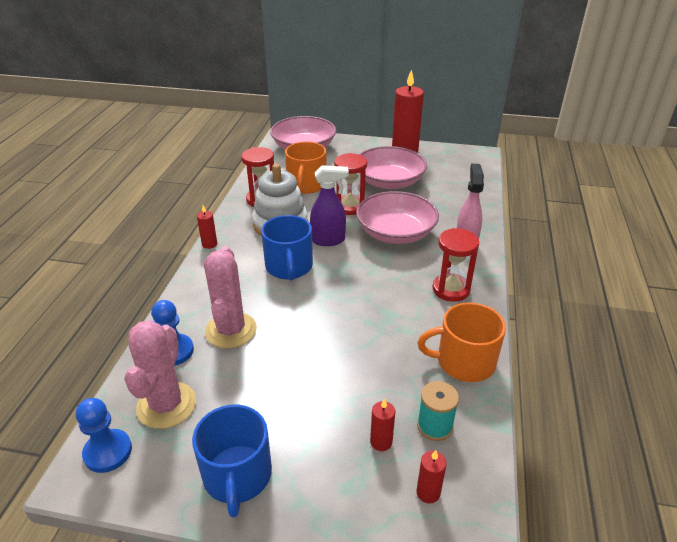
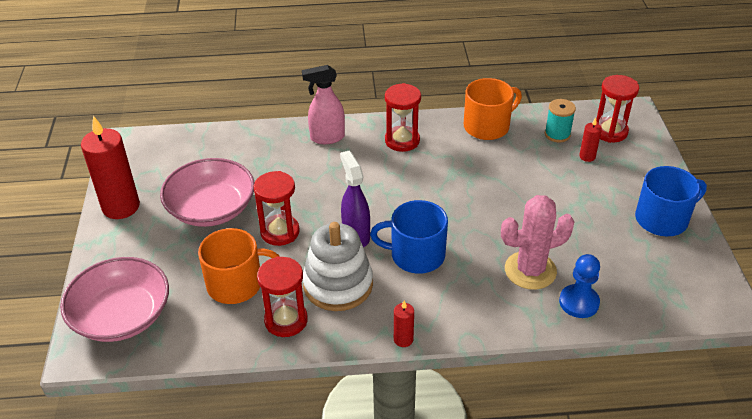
camera: 105 degrees left, 5 degrees up
blue pawn [76,398,132,473] -> none
pink cactus [124,320,196,429] -> none
blue mug [261,215,313,281] -> blue mug turned 150 degrees counterclockwise [370,200,448,273]
pink bowl [356,191,439,244] -> none
red candle [416,450,447,503] -> red hourglass [596,75,639,143]
orange mug [418,302,506,382] -> orange mug turned 105 degrees counterclockwise [464,78,522,140]

